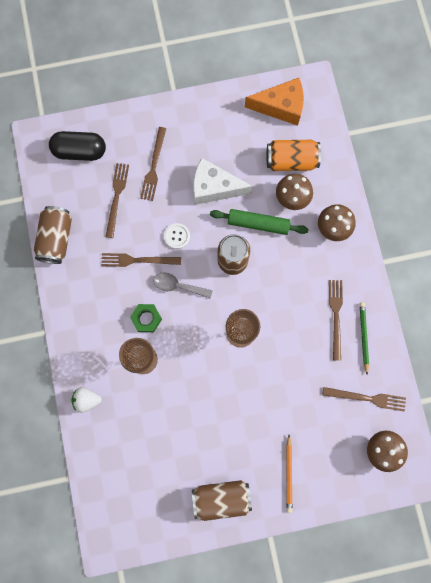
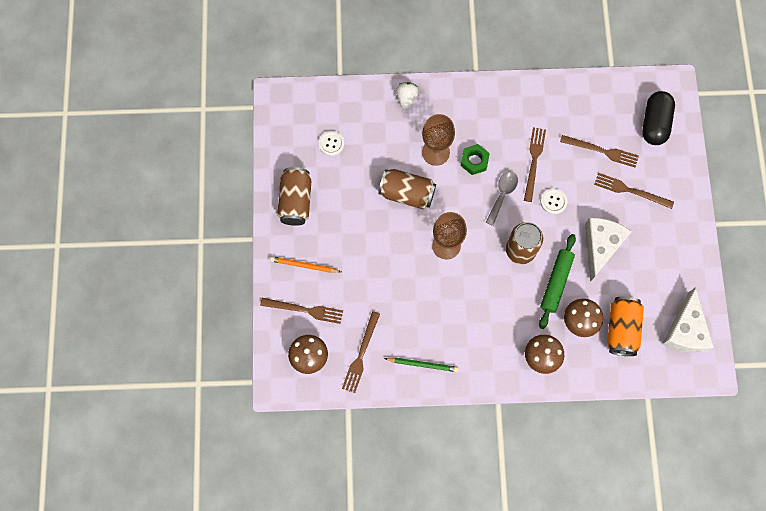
camera: 100 degrees right, 5 degrees down
brown can [34,206,72,264] -> brown can moved to [378,169,436,209]
orange cheese [245,78,304,126] -> white cheese [662,287,714,353]
brown fork [329,280,343,360] -> brown fork moved to [260,298,343,324]
none -> white button [318,131,345,156]

